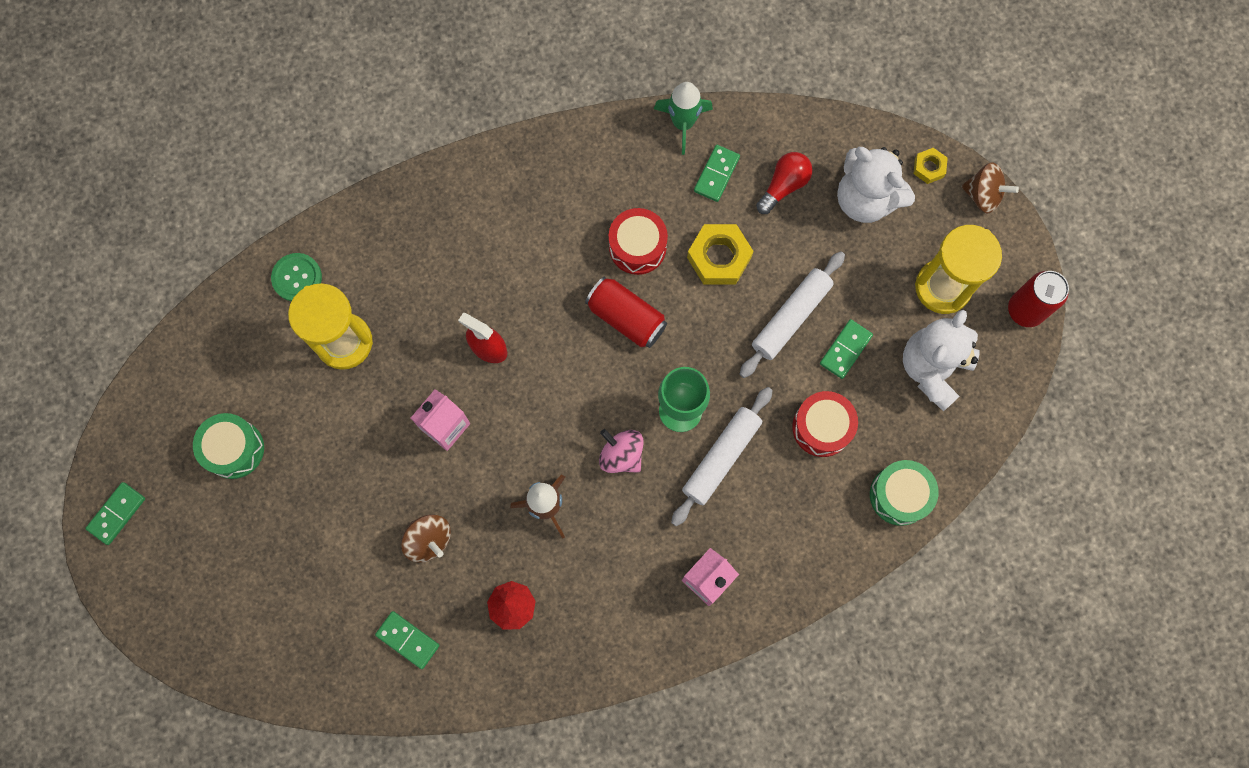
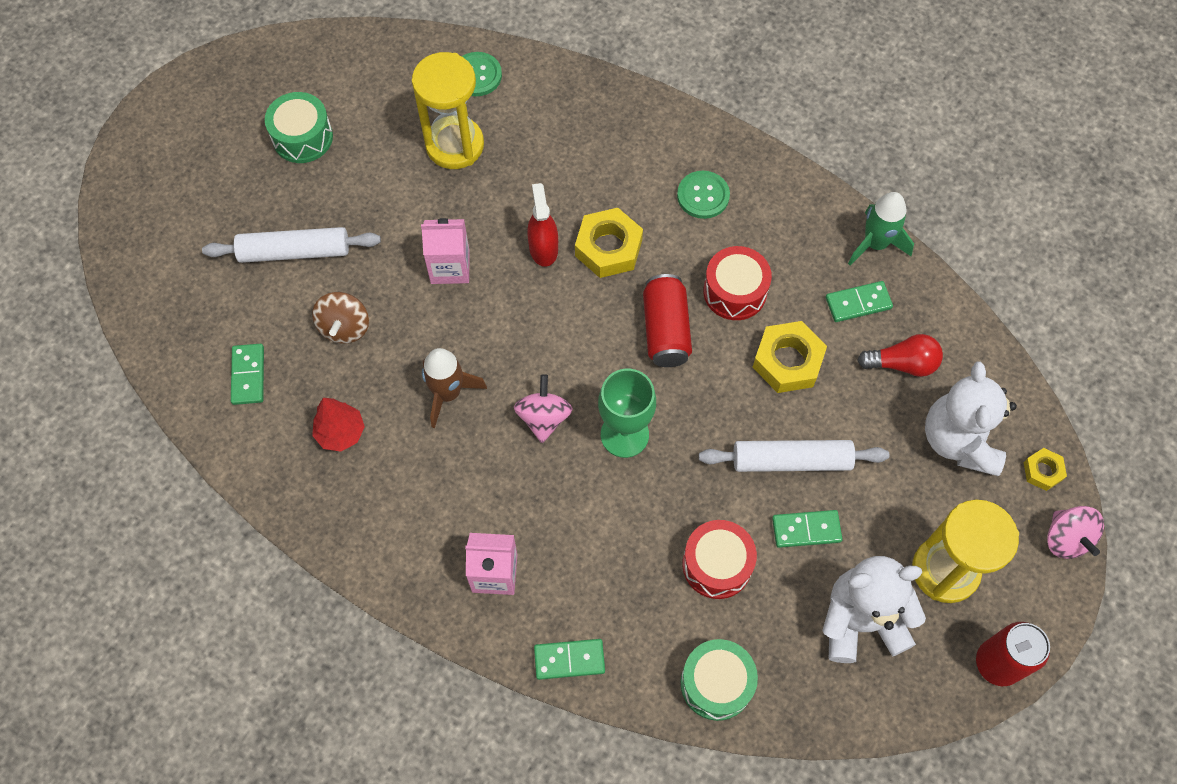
camera: 50 degrees right, 10 degrees down
green domino [85,482,145,545] -> green domino moved to [534,639,605,680]
white rolling pin [671,387,773,526] -> white rolling pin moved to [202,227,381,263]
brown spinning top [961,162,1019,213] -> pink spinning top [1047,506,1104,559]
none -> yellow nut [575,208,643,278]
none -> green button [677,171,730,219]

